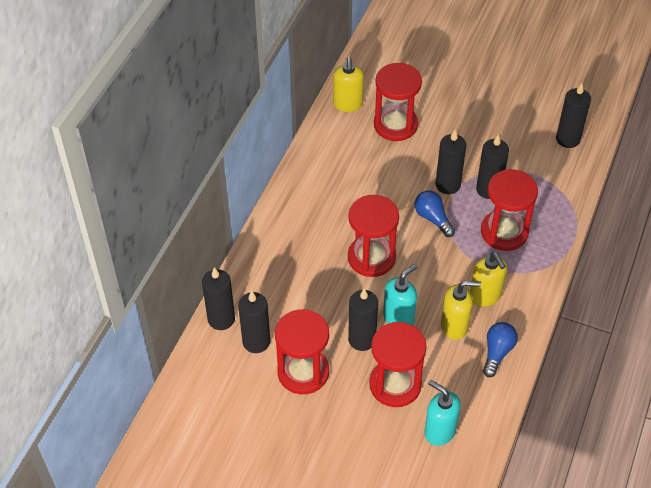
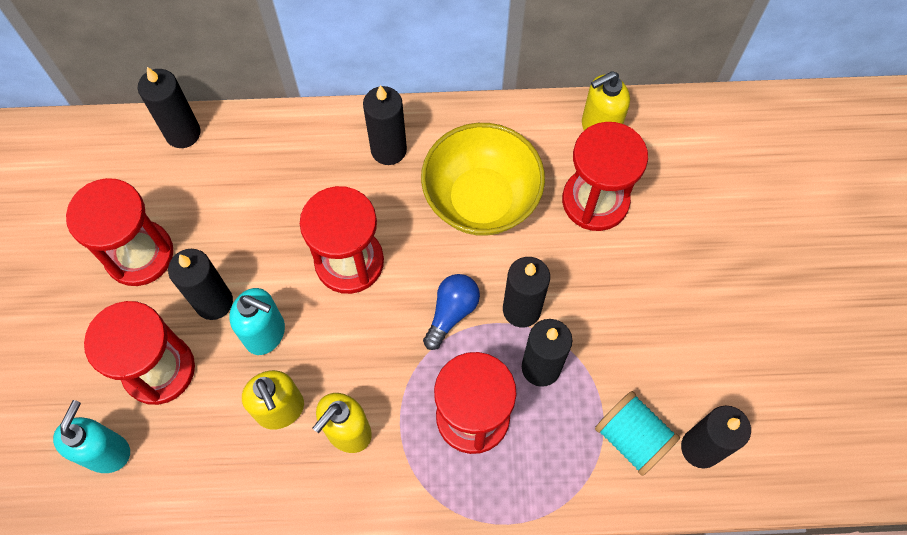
camera: 65 degrees right, 15 degrees up
black candle [238,291,270,353] -> black candle moved to [363,85,407,165]
blue light bulb [483,322,518,377] -> none
none -> yellow bowl [421,123,545,236]
none -> turquoise spool [595,391,680,476]

